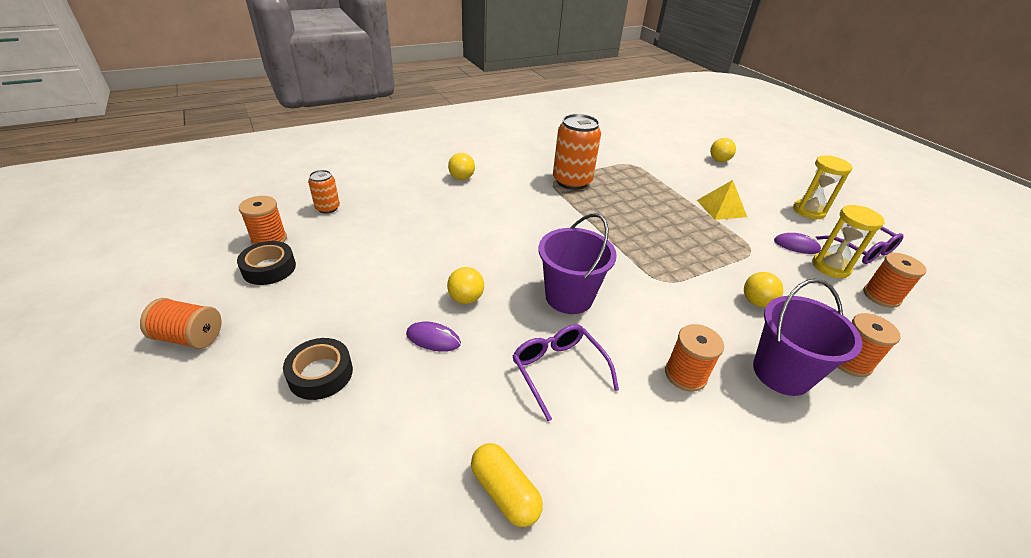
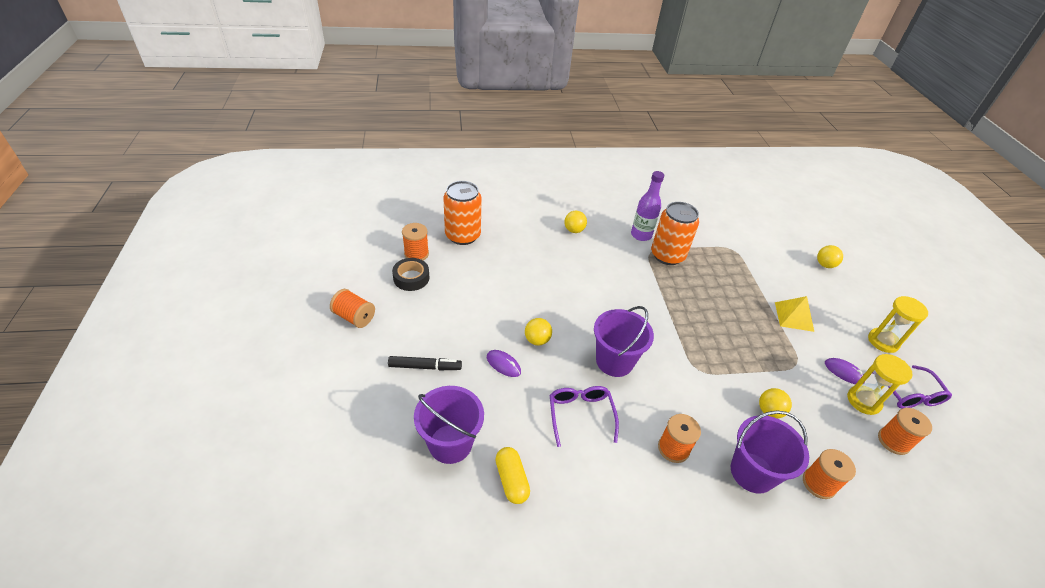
camera: 20 degrees right, 5 degrees up
black tape [283,338,353,400] -> black marker [388,356,462,370]
orange can [308,170,340,214] -> orange can [443,181,482,245], size x1.92
none -> purple bucket [414,386,484,464]
none -> purple bottle [631,171,664,241]

